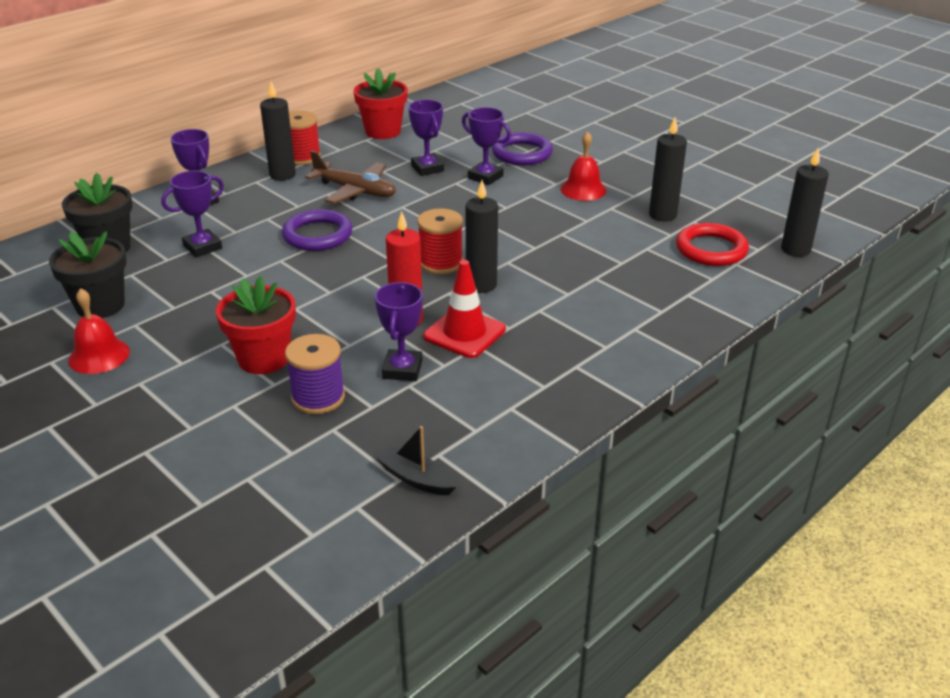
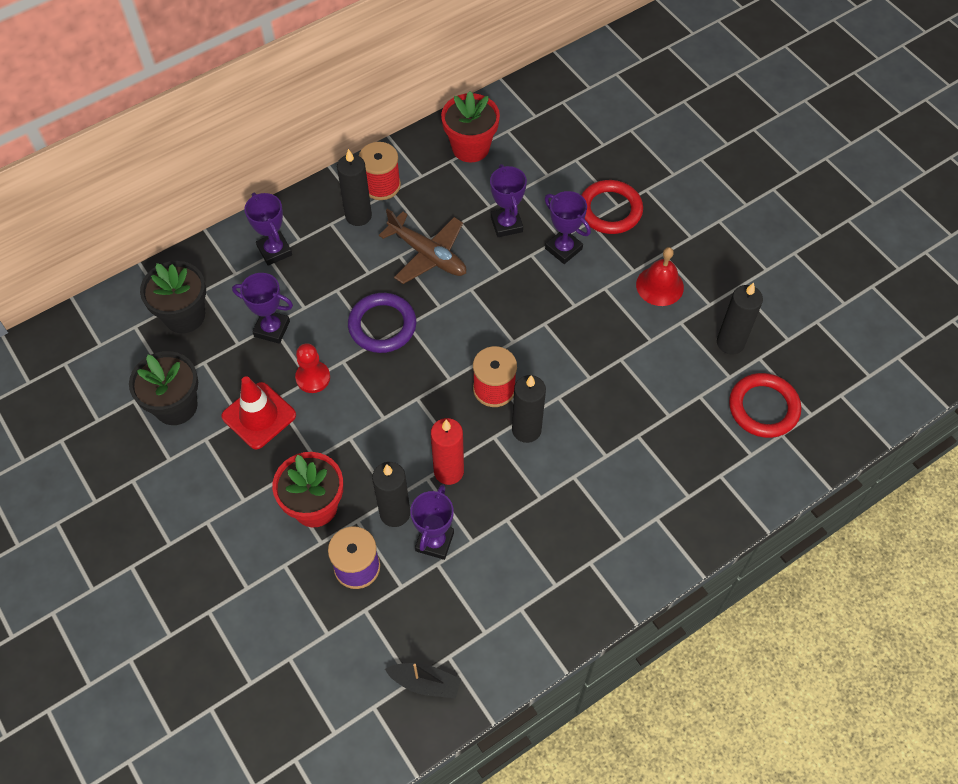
camera: 10 degrees right, 25 degrees up
red bell [68,288,130,374] -> none
purple trophy [161,171,224,257] -> purple trophy turned 45 degrees clockwise [232,273,293,344]
black boat [375,426,456,495] -> black boat turned 150 degrees clockwise [385,663,461,698]
red traffic cone [423,260,506,358] -> red traffic cone moved to [221,376,296,449]
purple ring [492,132,553,165] -> red ring [581,180,643,234]
black candle [781,148,829,257] -> black candle moved to [372,462,410,527]
none -> red pawn [295,343,330,393]

